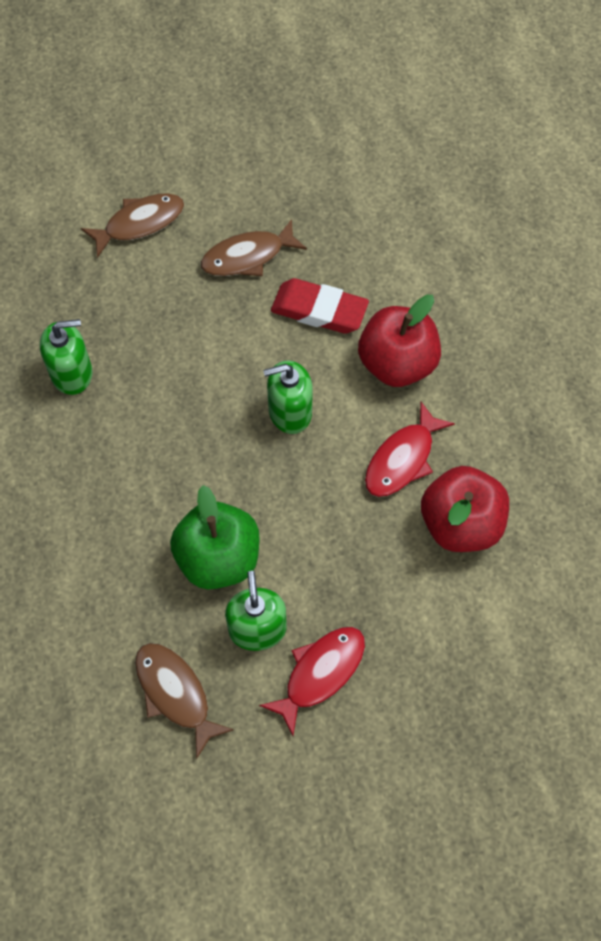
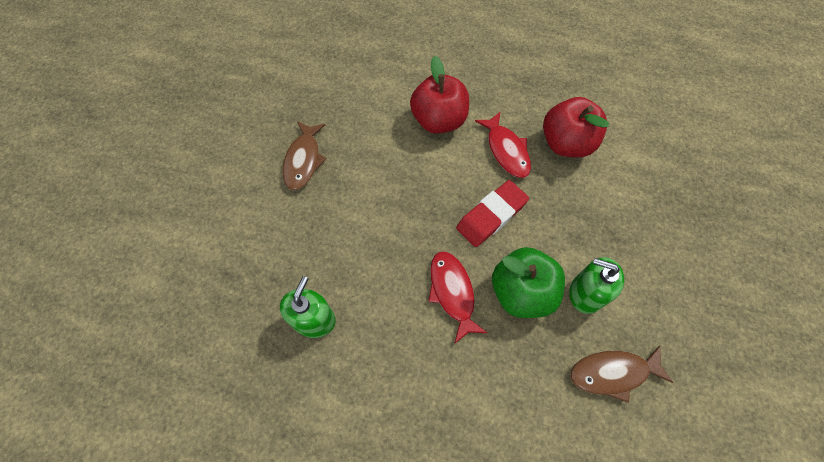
camera: 60 degrees left, 0 degrees up
brown fish [81,193,184,258] -> none
red fish [259,627,365,736] -> red fish moved to [428,251,487,344]
green soap dispenser [263,361,313,434] -> none
red eraser [271,278,369,334] -> red eraser moved to [456,180,529,247]

